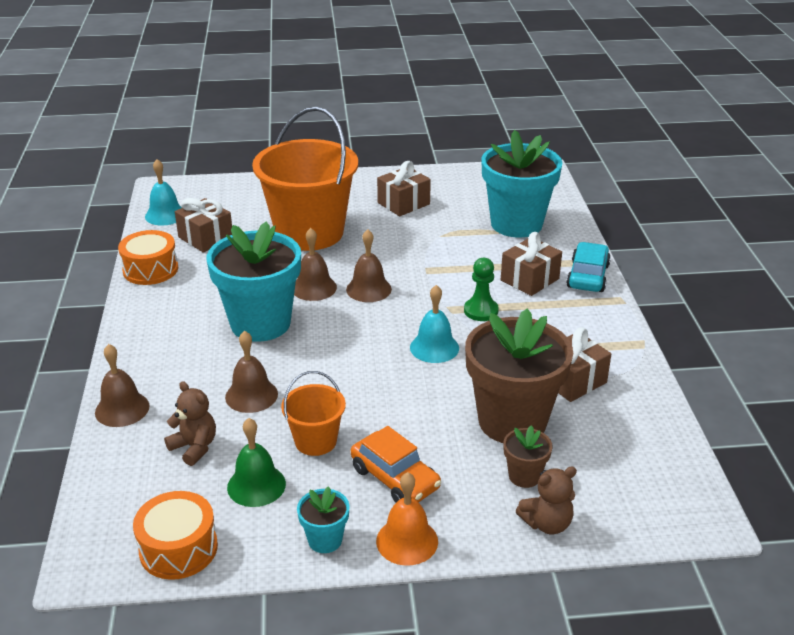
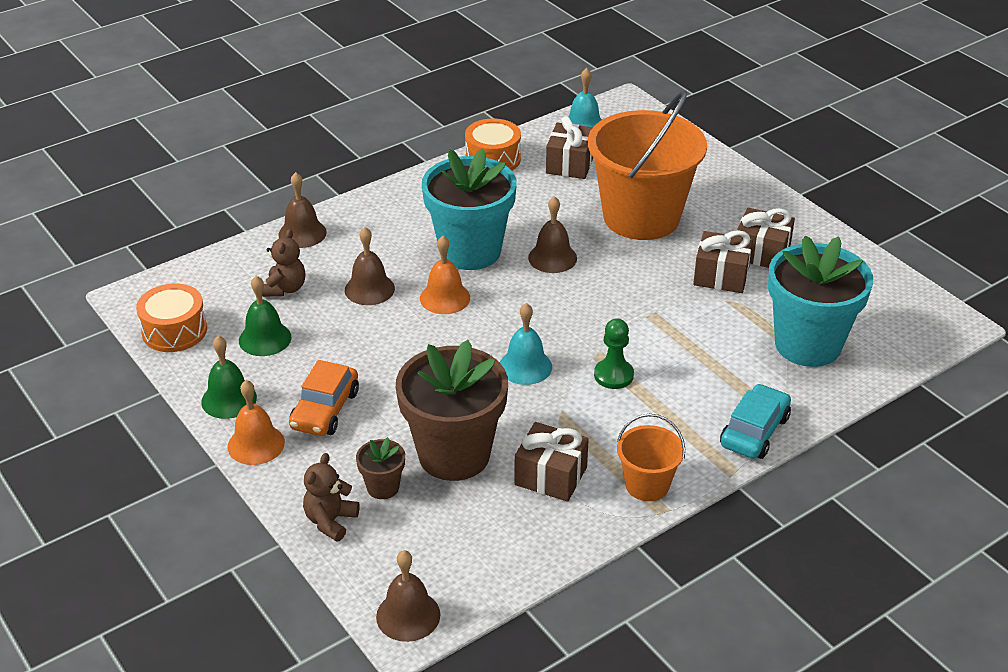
camera: 60 degrees right, 5 degrees up
orange bucket [281,371,346,456] -> orange bucket moved to [617,414,685,501]
turquoise flower pot [297,486,350,553] -> green bell [201,336,257,419]
brown bell [346,229,392,302] -> brown bell moved to [376,550,440,642]
brown gift [501,232,562,296] -> brown gift moved to [693,230,753,293]
brown teddy bear [516,466,577,535] -> brown teddy bear turned 75 degrees clockwise [303,453,360,542]
turquoise car [566,242,611,292] -> turquoise car turned 45 degrees counterclockwise [720,384,791,459]
none -> orange bell [420,236,470,314]

